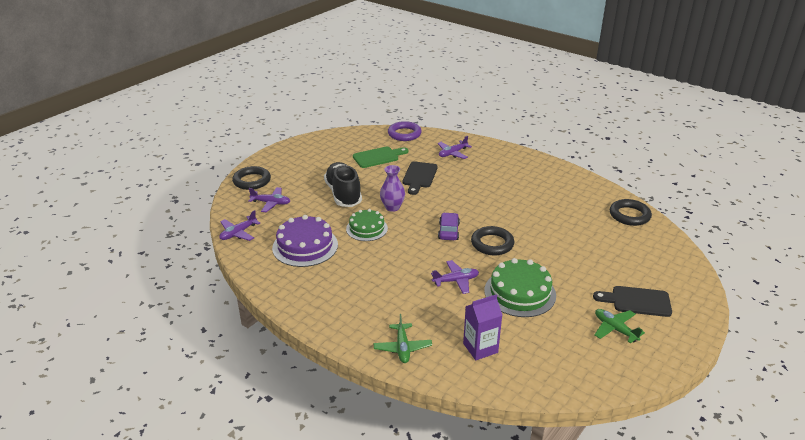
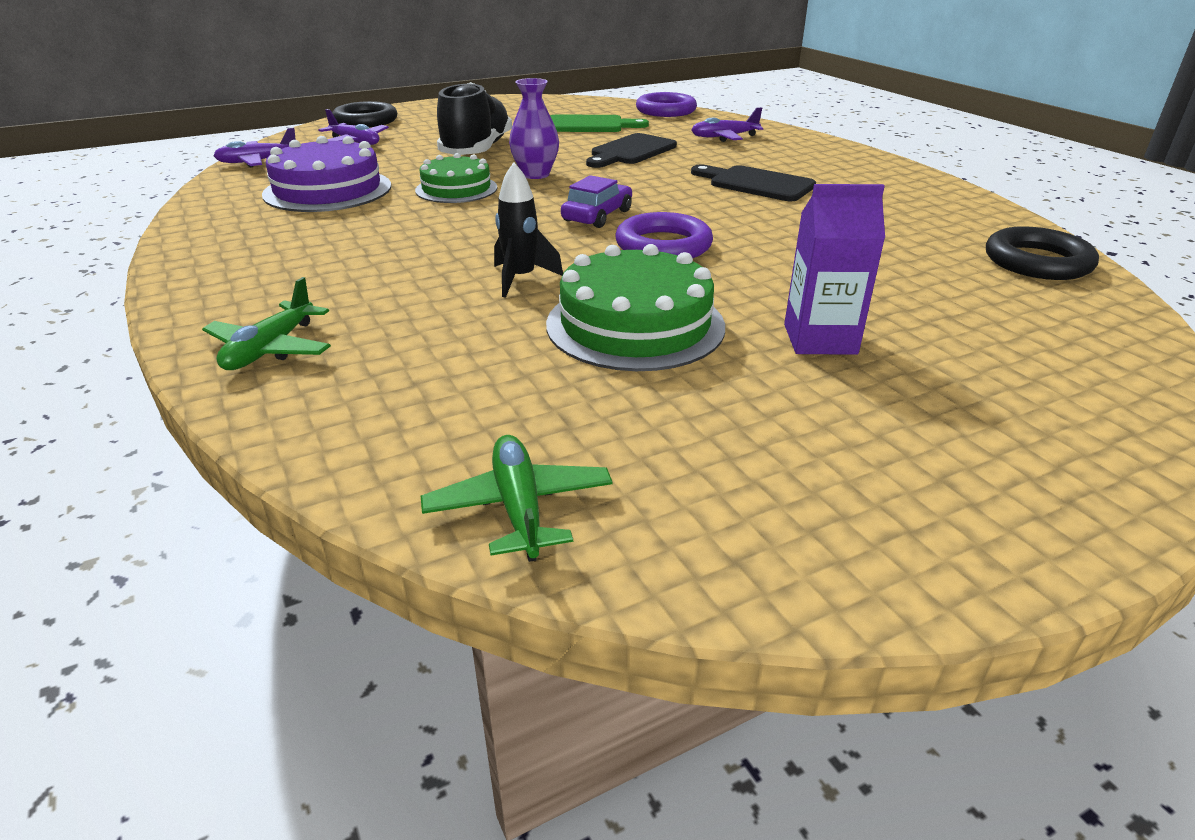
camera: 25 degrees right, 0 degrees up
purple plane [431,260,479,294] -> black rocket [494,162,563,298]
purple carton [463,294,503,360] -> purple carton moved to [784,184,885,355]
black ring [471,226,514,255] -> purple ring [616,212,713,258]
black cutting board [593,286,672,317] -> black cutting board moved to [691,165,816,201]
green plane [595,309,645,343] -> green plane moved to [421,435,613,562]

